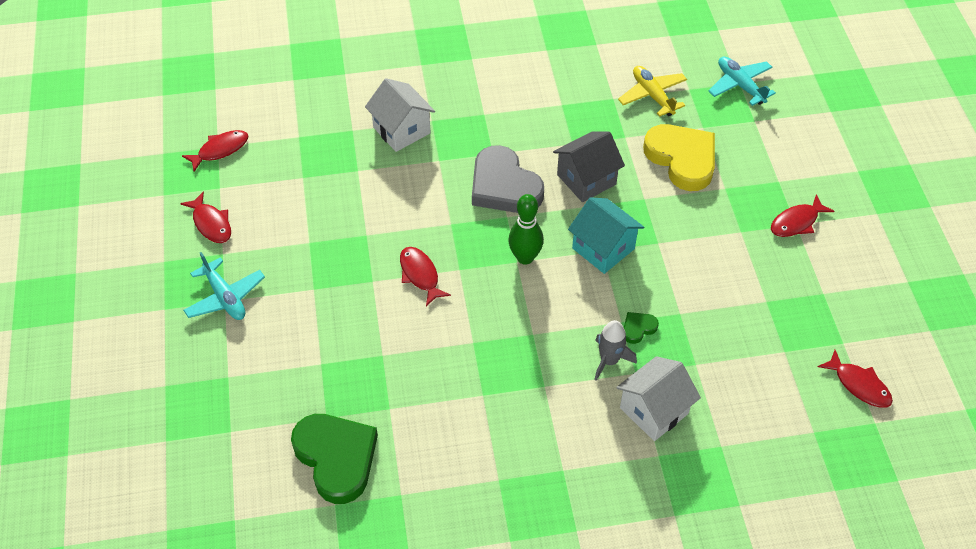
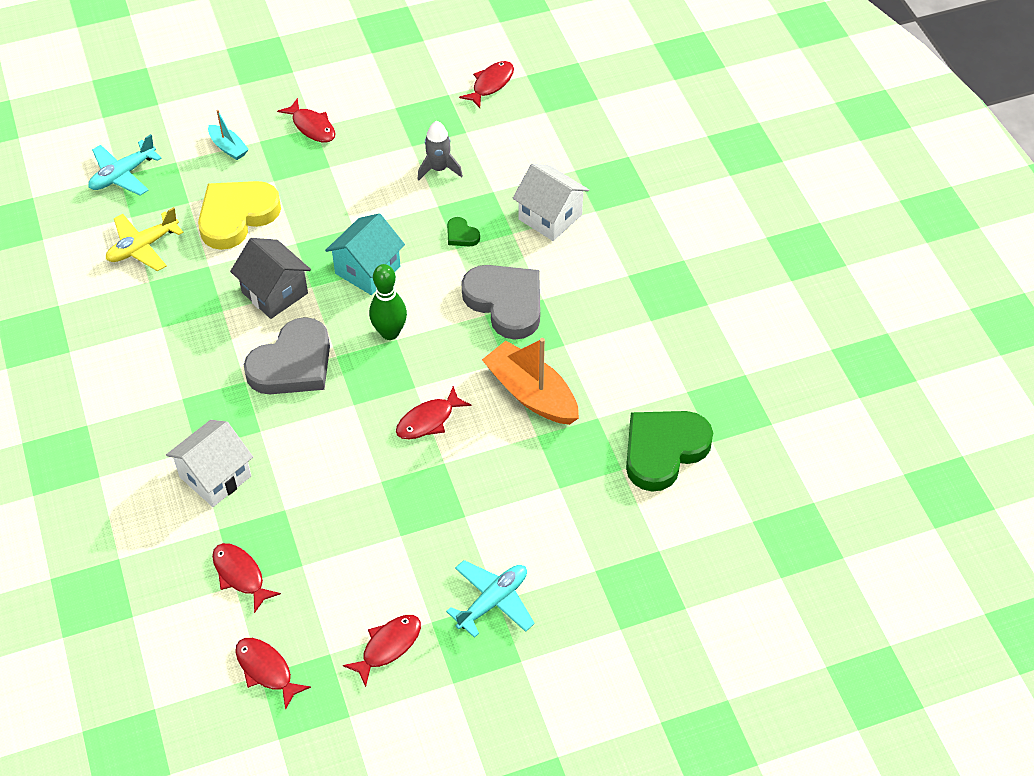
camera: 100 degrees left, 0 degrees up
grey rocket [594,320,637,381] -> grey rocket moved to [417,121,463,181]
none -> turquoise boat [208,110,249,160]
none -> red fish [212,543,281,613]
none -> grey heart [461,265,540,340]
none -> orange boat [482,338,579,425]

